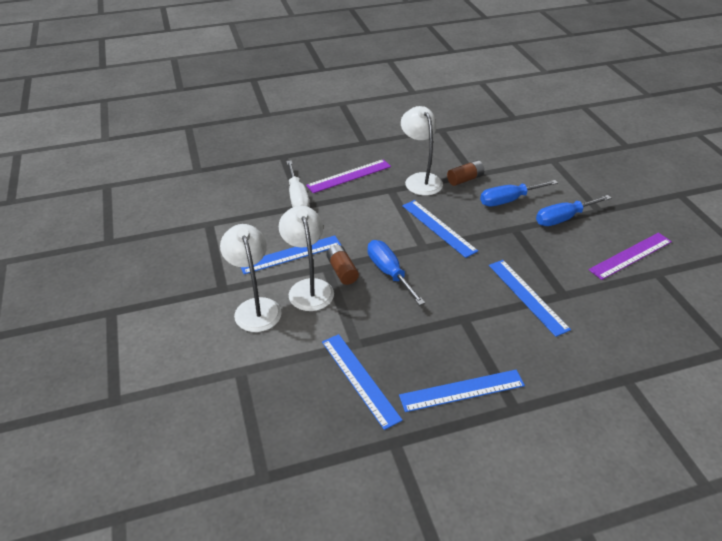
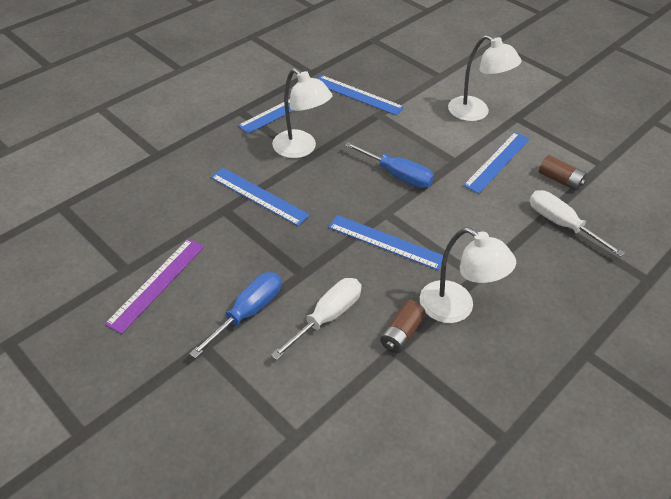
camera: 150 degrees right, 5 degrees up
white lamp [279,206,334,311] -> white lamp moved to [272,68,332,158]
purple ruler [306,159,391,193] -> none
brown battery [326,245,359,285] -> brown battery moved to [539,155,587,191]
blue screwdriver [480,180,558,206] -> white screwdriver [271,278,362,360]

